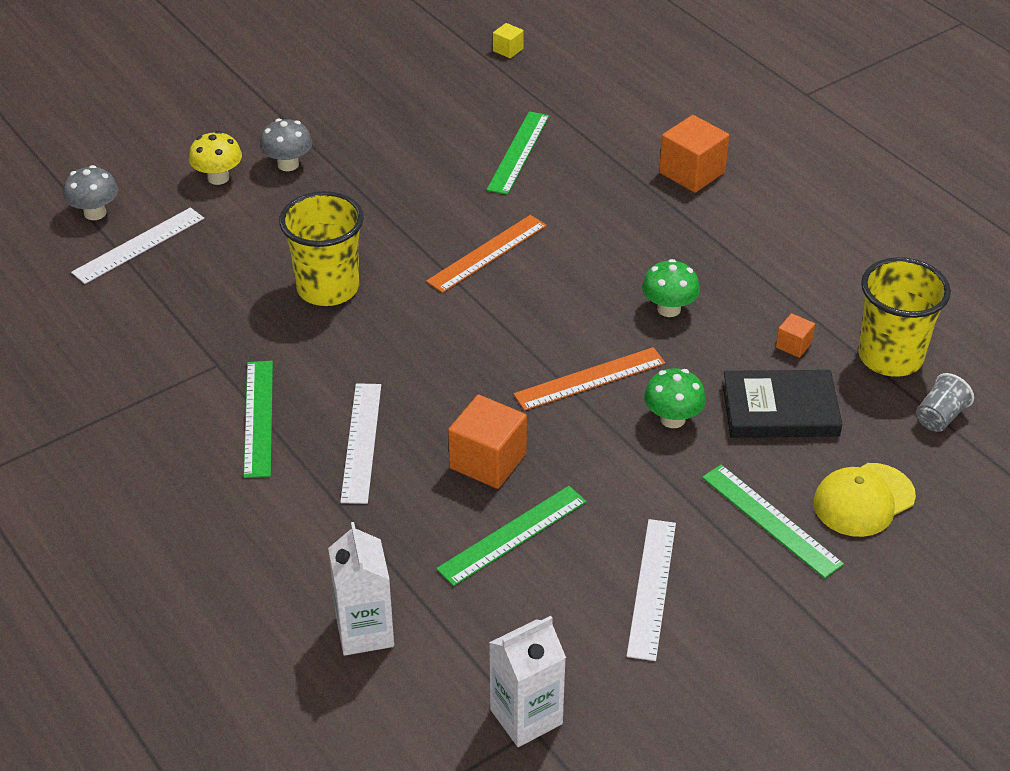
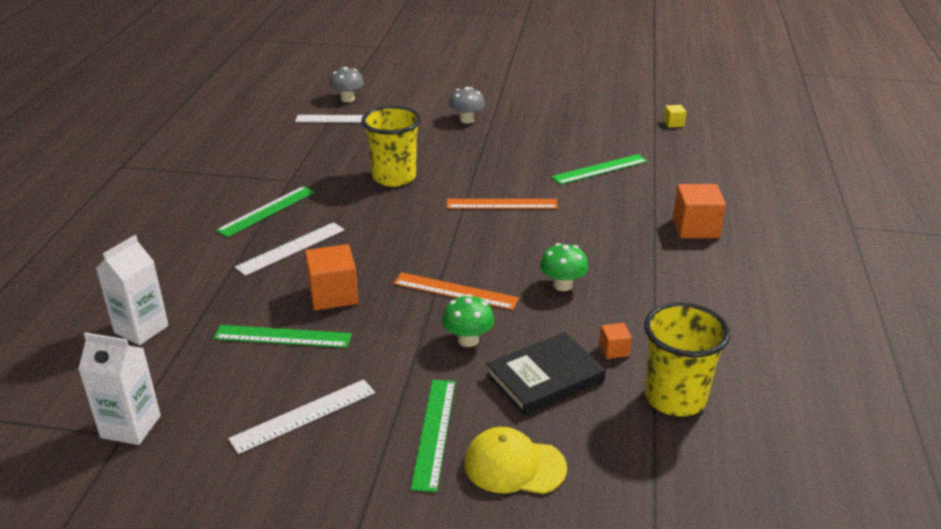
camera: 45 degrees right, 10 degrees down
yellow mushroom [189,131,242,185] -> none
black book [722,370,843,438] -> black book turned 75 degrees counterclockwise [486,332,606,416]
grey cup [916,373,974,432] -> none

